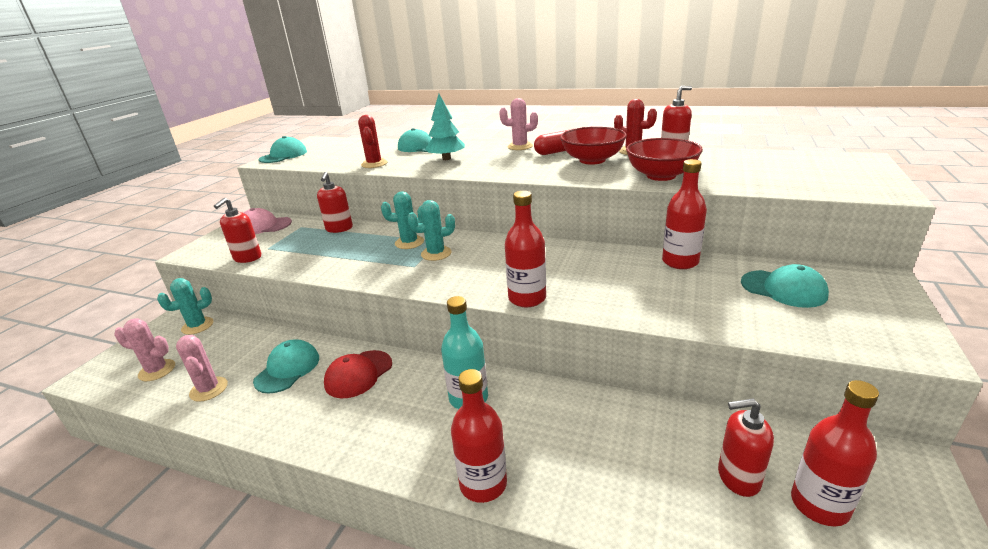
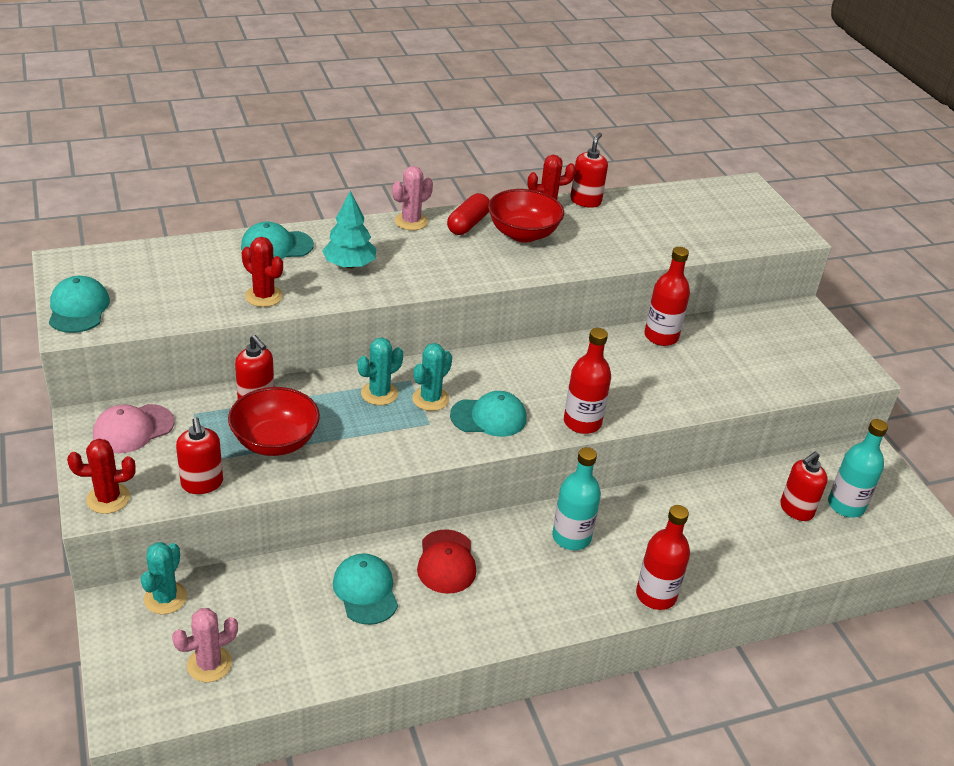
camera: 45 degrees left, 10 degrees up
pink cactus [176,335,228,402] -> none
red bowl [626,138,703,181] -> red bowl moved to [228,387,320,456]
turquoise cap [741,264,829,308] -> turquoise cap moved to [450,391,527,437]
red bottle [791,380,879,526] -> turquoise bottle [828,419,888,517]
none -> red cactus [67,438,136,514]

